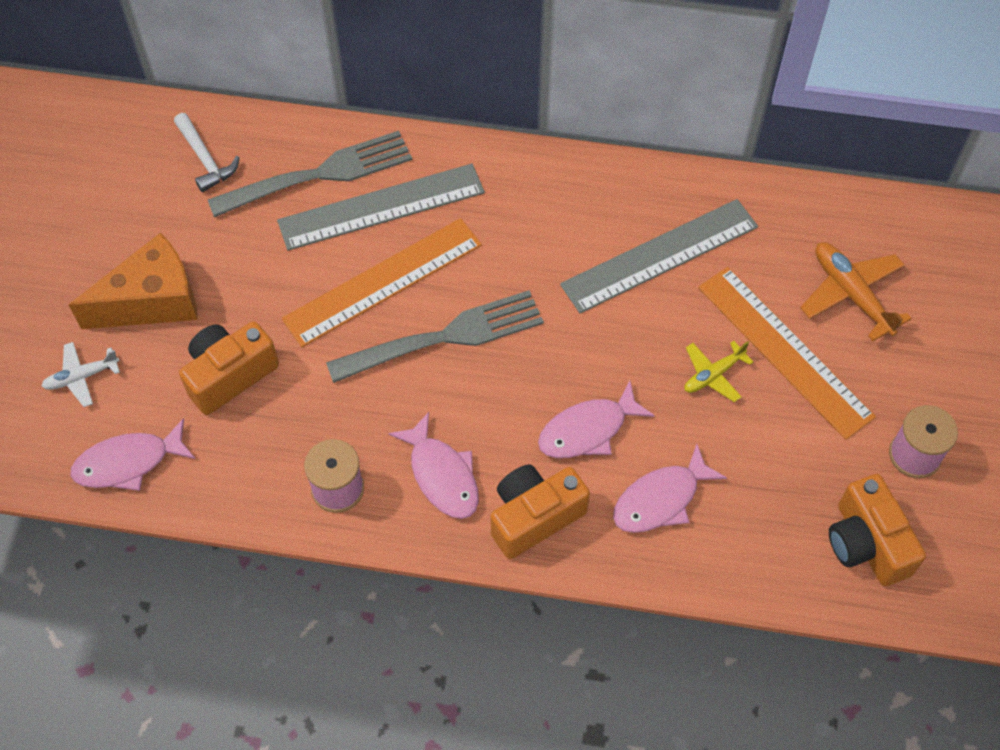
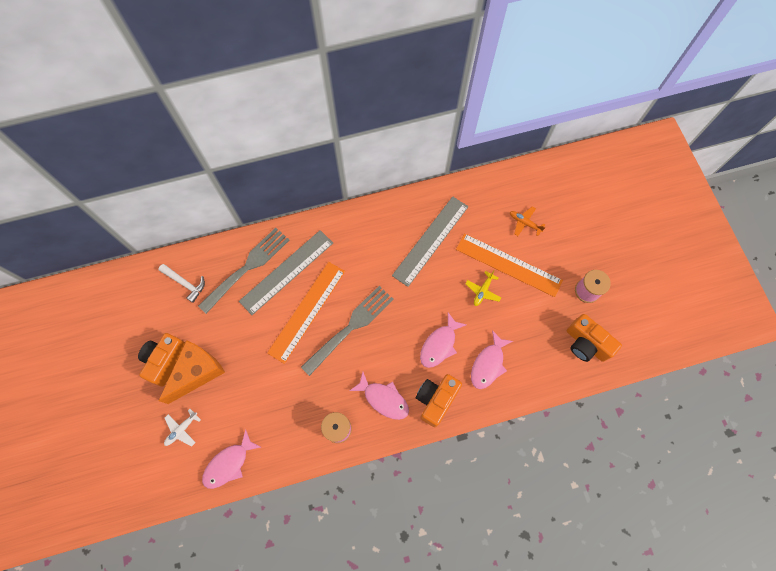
camera: 25 degrees left, 10 degrees up
orange camera [179,321,279,415] -> orange camera moved to [138,333,185,387]
orange plane [800,242,912,341] -> orange plane [510,206,545,236], size x0.62

